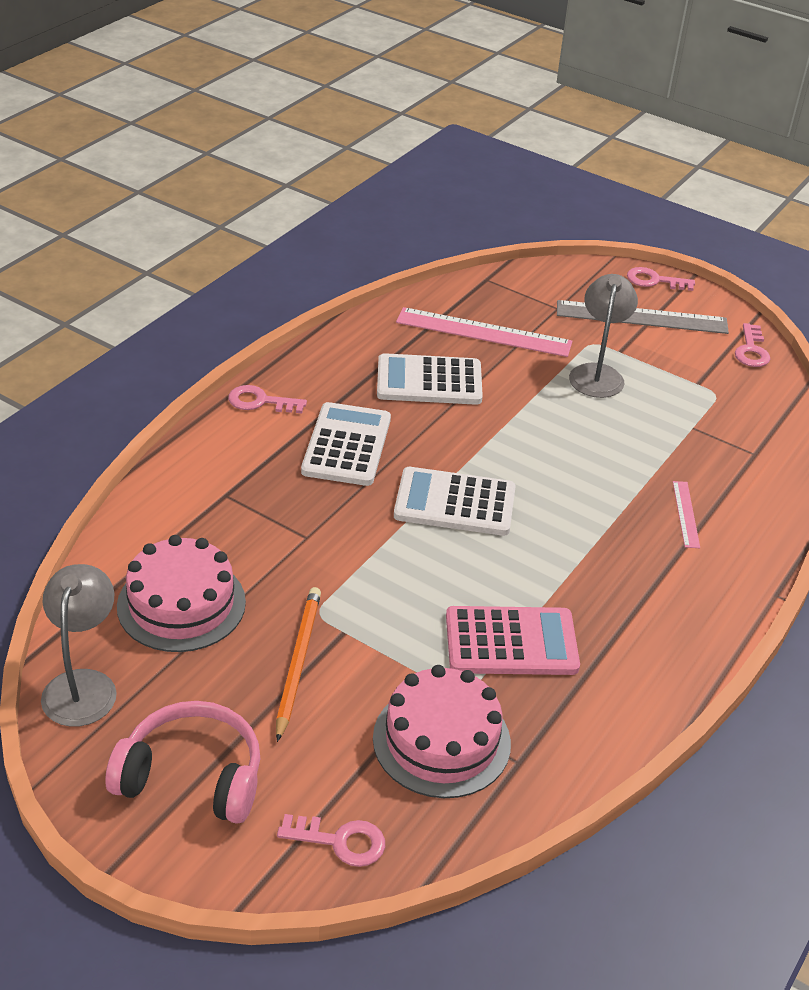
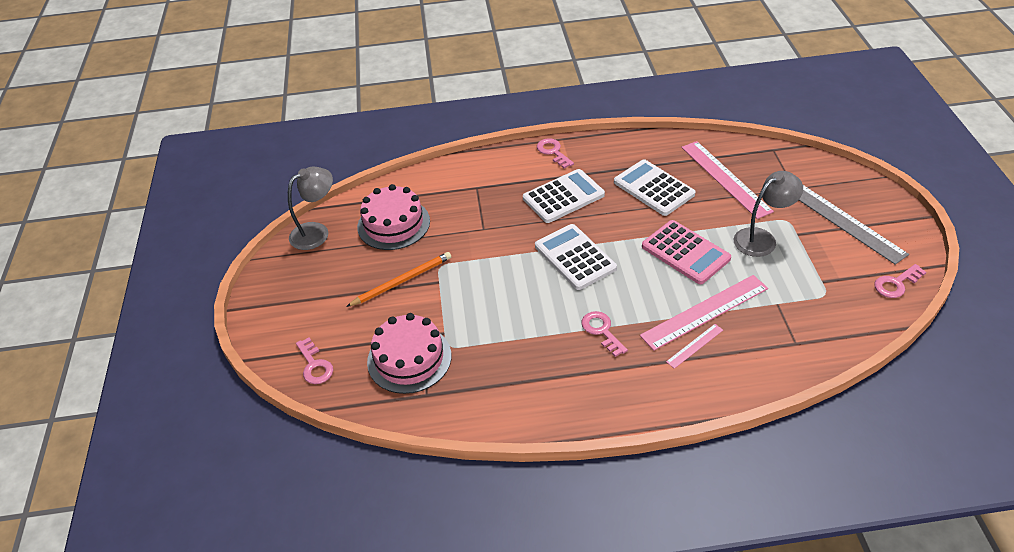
camera: 55 degrees right, 5 degrees up
pink headphones [105,701,260,824] -> none
pink calculator [446,606,580,675] -> pink calculator moved to [642,220,731,284]
pink key [627,267,695,291] -> pink key moved to [581,311,628,357]
none -> pink ruler [640,275,768,351]

